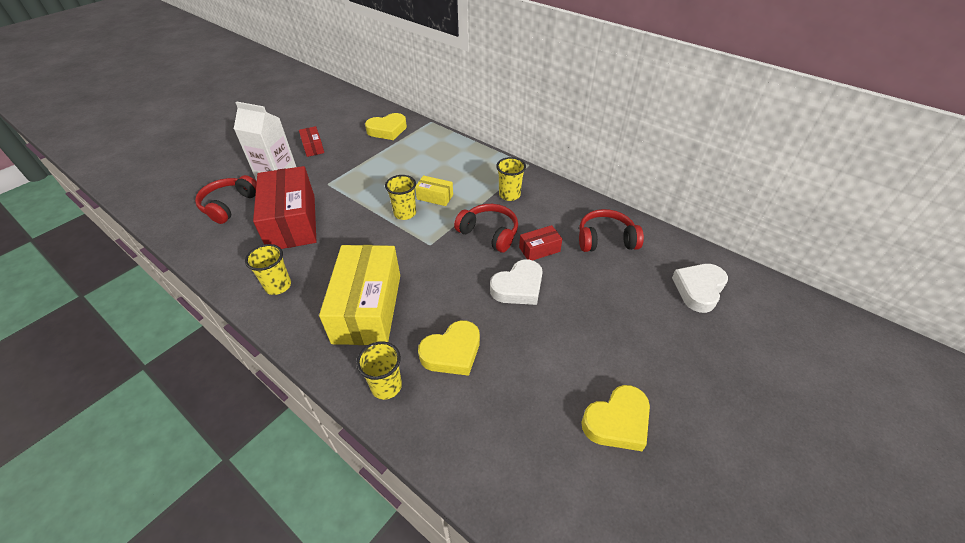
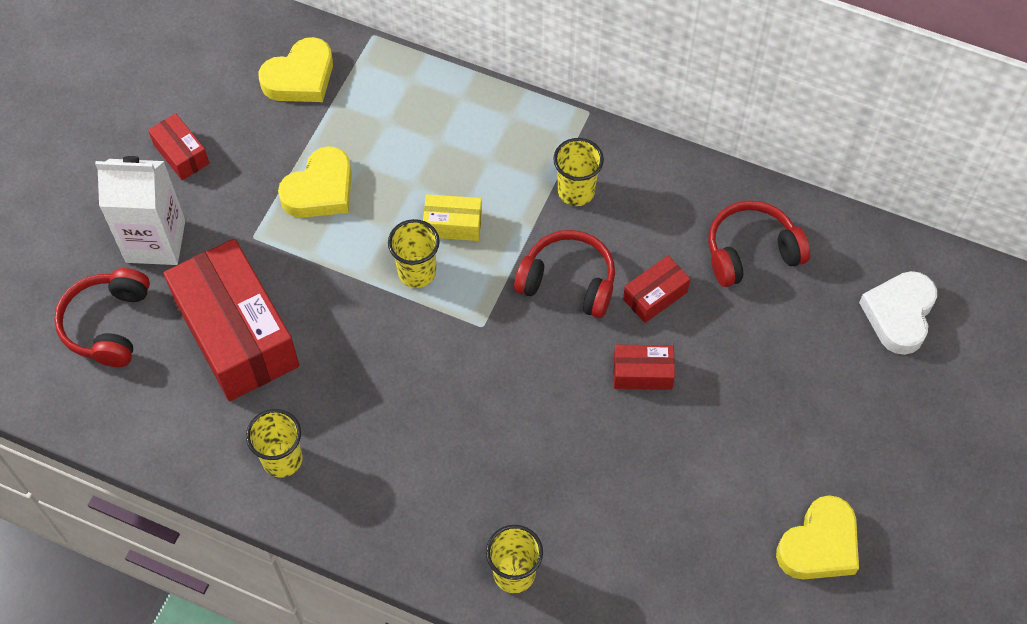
camera: 15 degrees left, 15 degrees up
yellow box [319,245,400,345] -> none
yellow heart [418,320,480,376] -> yellow heart moved to [278,146,352,218]
white heart [490,259,542,305] -> red box [613,344,675,390]

